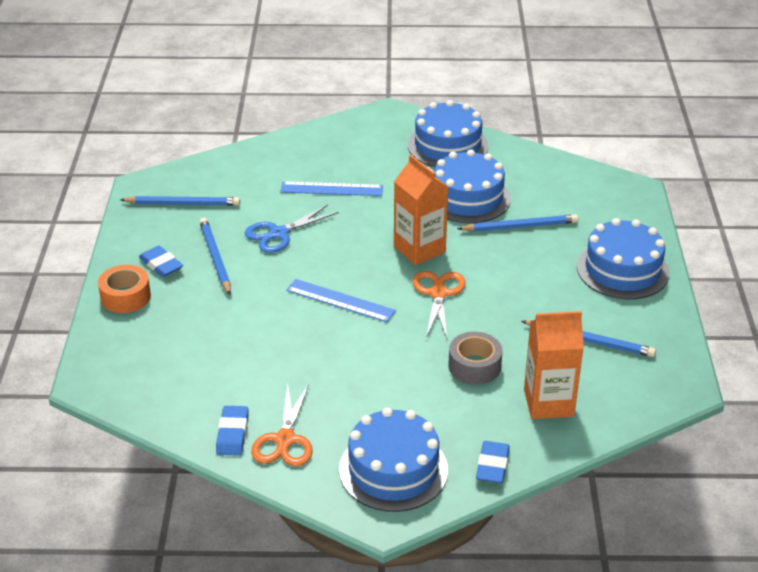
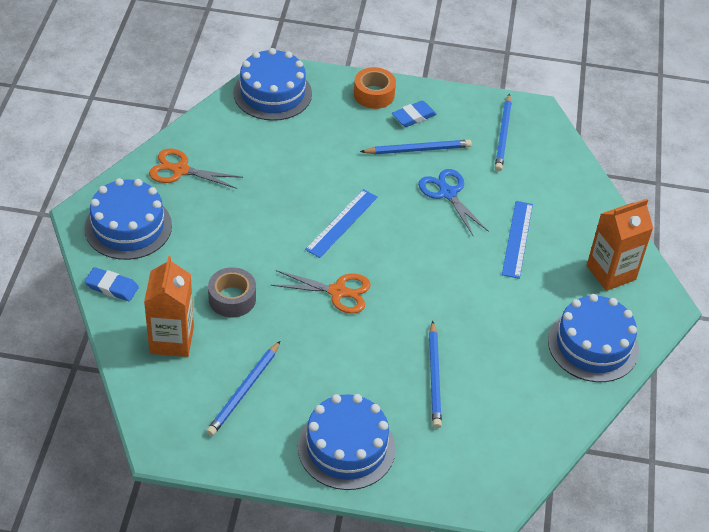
camera: 95 degrees right, 10 degrees up
blue eraser [216,406,249,456] -> none
orange carton [394,155,448,265] -> orange carton moved to [587,199,653,291]
blue cake [434,149,511,223] -> blue cake moved to [233,48,312,121]

